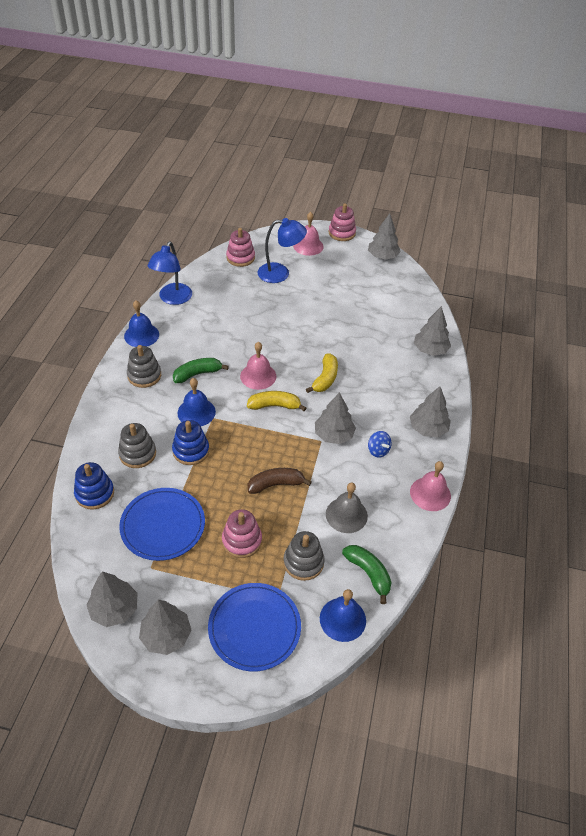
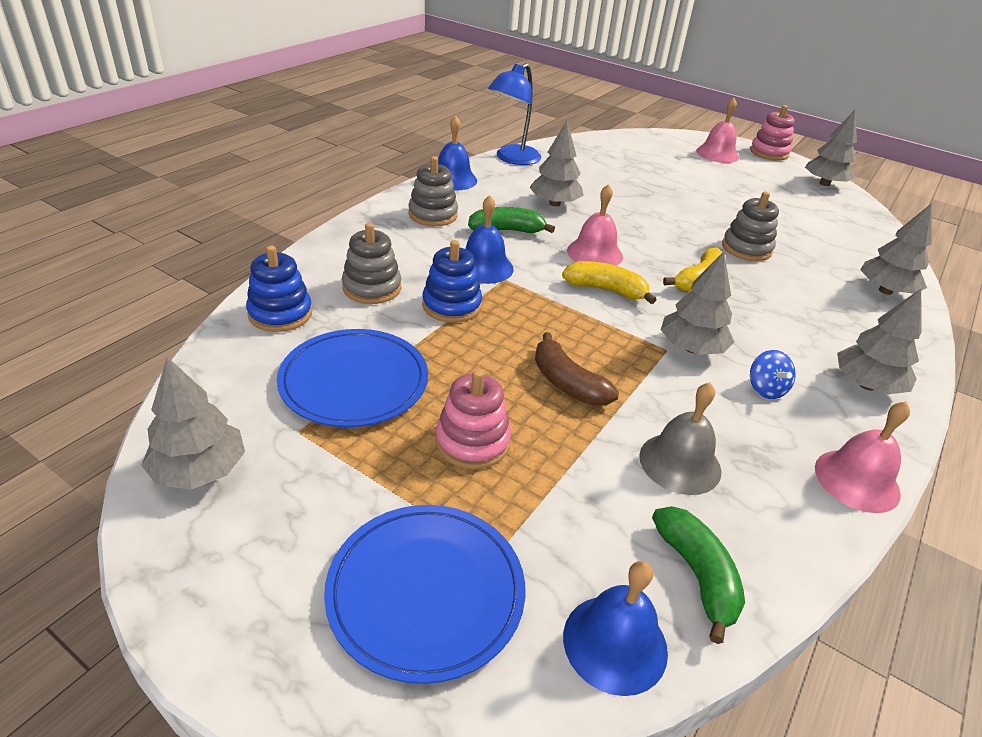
camera: 20 degrees right, 10 degrees down
grey tree [139,599,191,655] -> grey tree moved to [529,121,584,206]
pink stacking toy [226,228,255,267] -> none
brown banana [248,468,312,494] -> brown banana turned 135 degrees counterclockwise [535,332,619,406]
blue lamp [258,218,307,283] -> none
grey stacking toy [283,531,325,581] -> grey stacking toy moved to [722,192,779,261]

